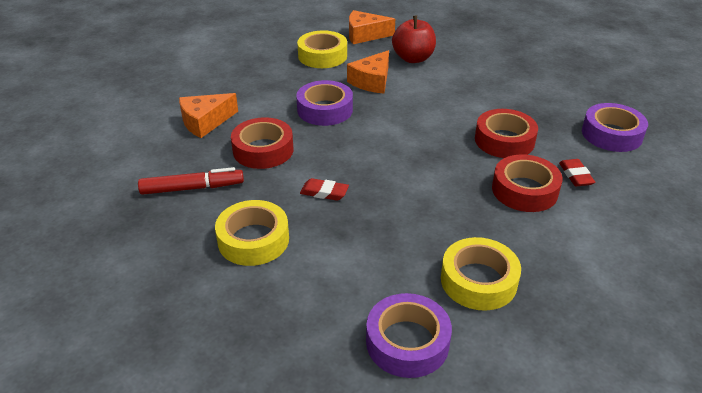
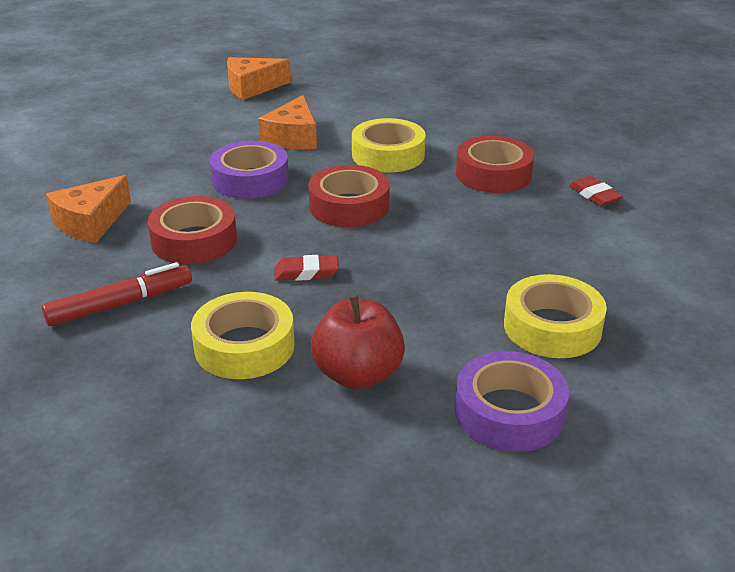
camera: 20 degrees left, 5 degrees down
yellow tape [297,30,347,68] -> yellow tape moved to [352,118,426,173]
red apple [392,16,436,63] -> red apple moved to [311,295,405,390]
red tape [492,154,563,212] -> red tape moved to [308,165,390,227]
purple tape [582,103,648,152] -> none

